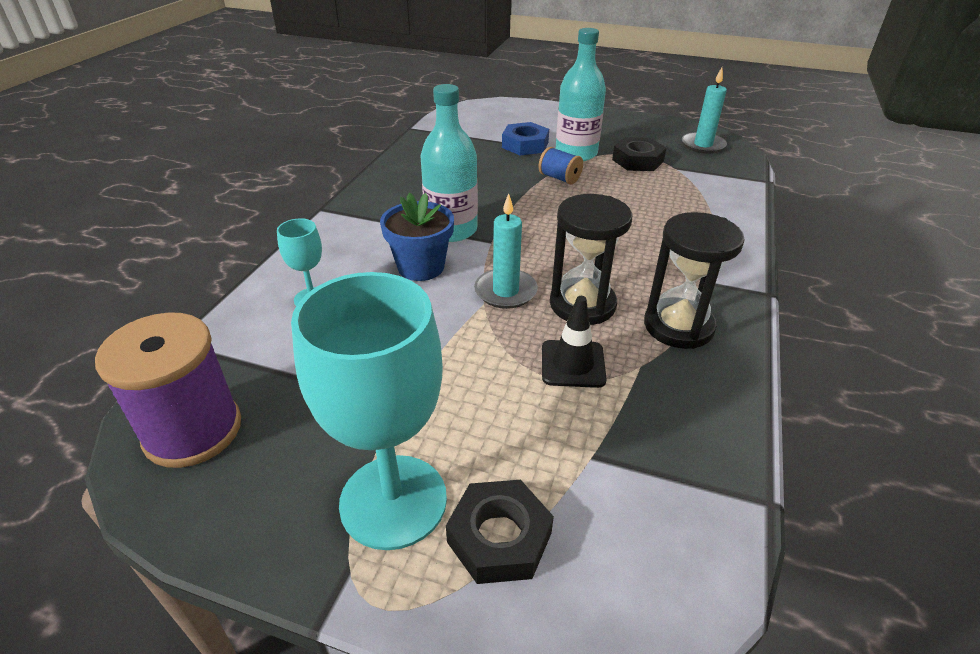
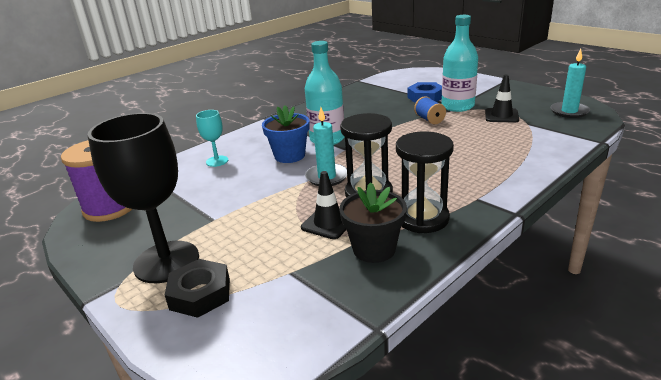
camera: 30 degrees right, 10 degrees down
turquoise goblet [291,272,447,550] -> black goblet [88,113,199,283]
black nut [612,137,666,171] -> black traffic cone [485,75,519,123]
none -> black flower pot [339,182,407,263]

